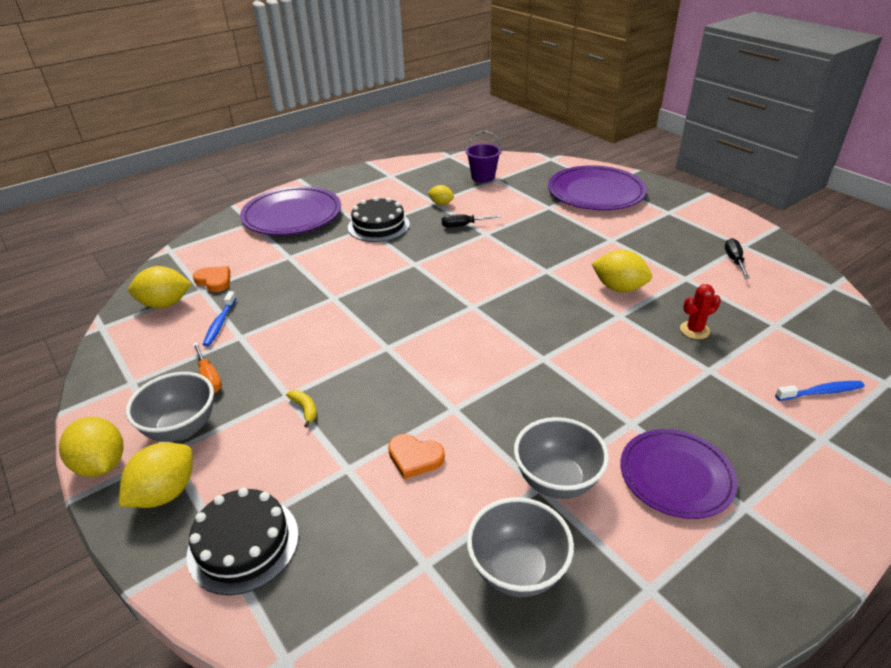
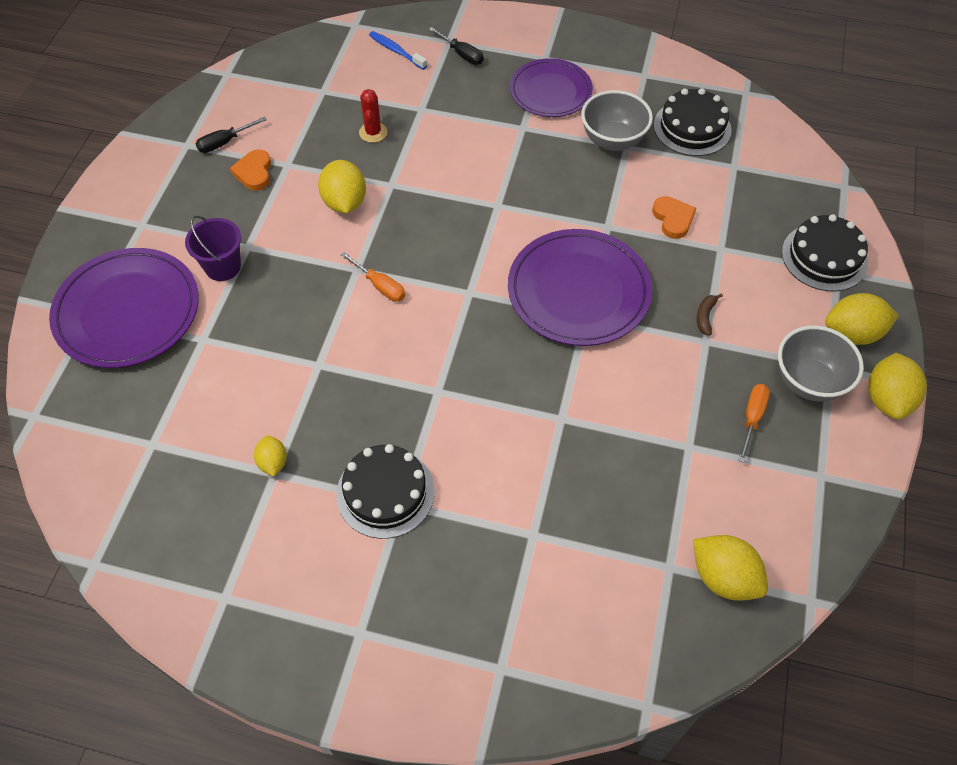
camera: 130 degrees left, 20 degrees up
orange heart [193,266,230,292] -> orange heart moved to [230,150,271,191]
blue toothbrush [203,291,236,347] -> none
purple plate [240,186,341,235] -> purple plate moved to [508,229,652,346]
yellow banana [286,390,316,427] -> brown banana [697,293,723,336]
black screwdriver [442,214,501,227] -> black screwdriver moved to [429,27,484,65]
purple bucket [466,131,502,183] -> purple bucket moved to [185,216,241,281]
grey bowl [467,497,574,597] -> black cake [654,88,732,156]
red cactus [680,284,721,339] -> red cactus turned 60 degrees clockwise [359,89,387,143]
none -> orange screwdriver [341,252,405,302]

